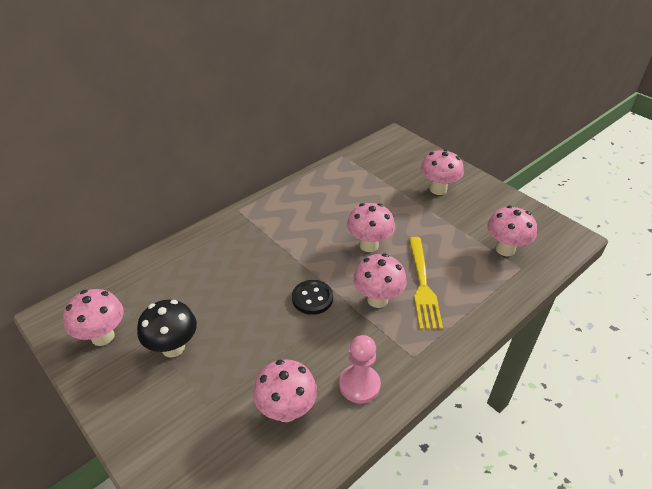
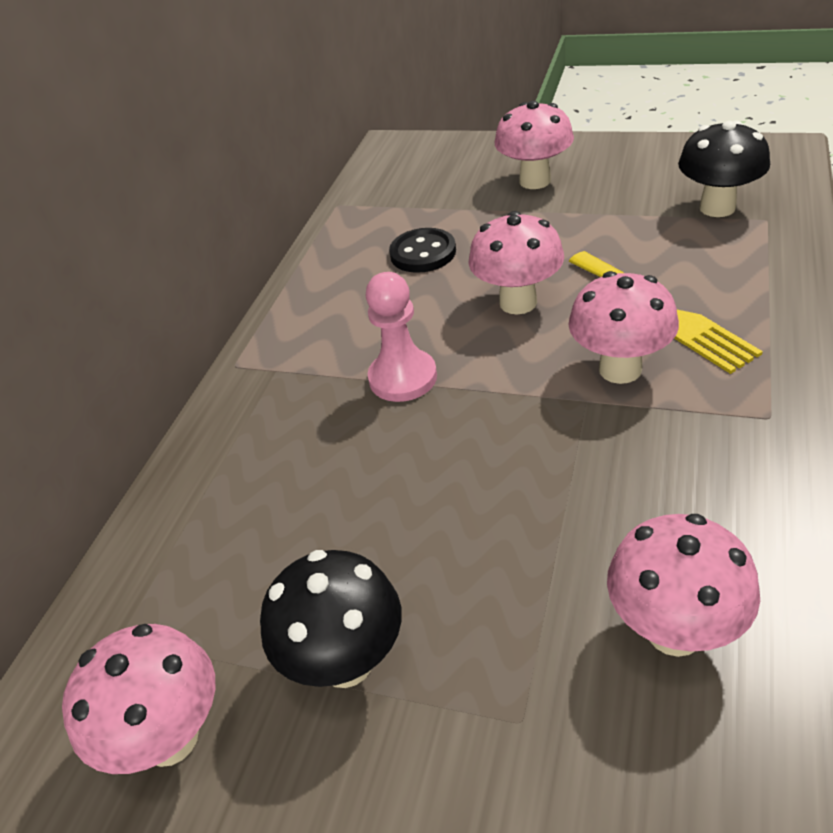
camera: 25 degrees left, 0 degrees up
black button [292,280,333,315] -> black button moved to [389,228,456,273]
pink pawn [339,335,381,404] -> pink pawn moved to [366,272,437,402]
pink mushroom [487,206,537,256] -> black mushroom [678,121,770,217]

